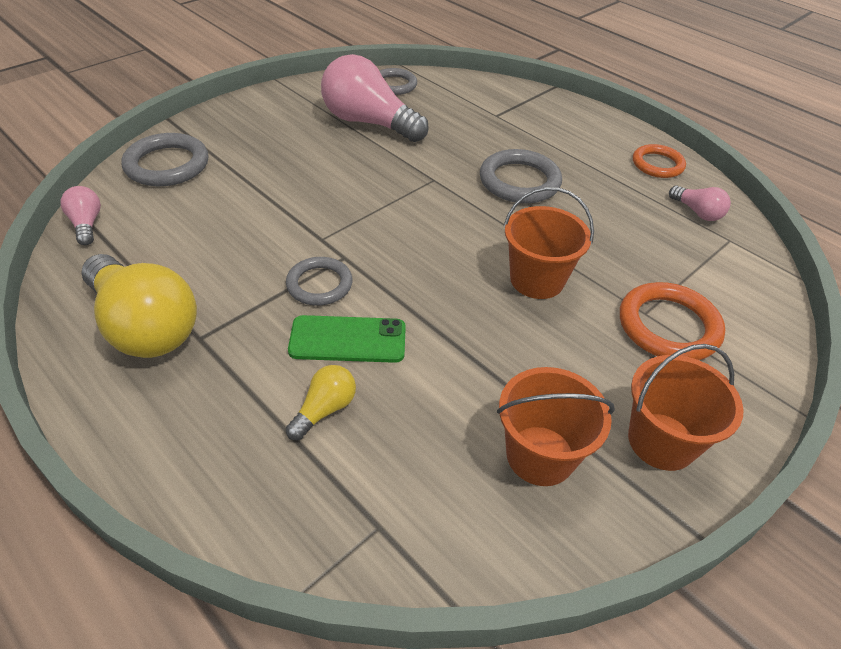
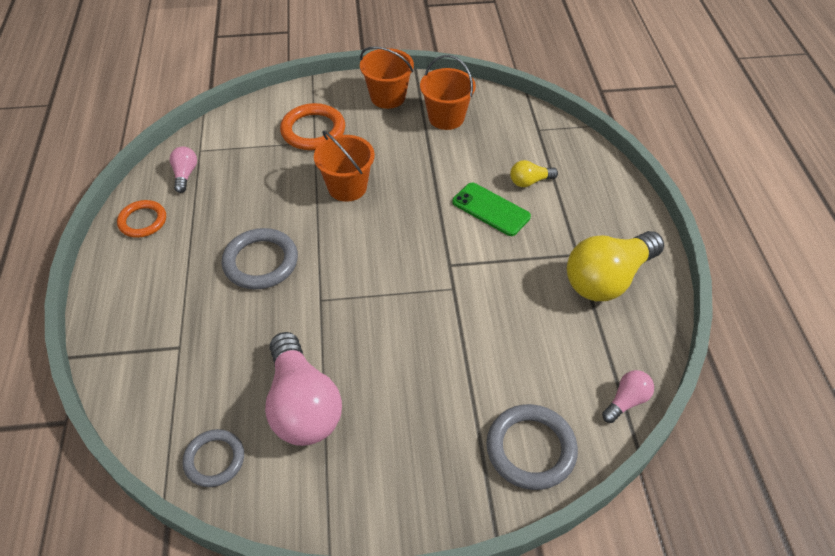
camera: 140 degrees left, 5 degrees up
pink light bulb [61,186,101,245] -> pink light bulb turned 150 degrees counterclockwise [602,370,654,423]
yellow light bulb [81,254,197,358] -> yellow light bulb turned 120 degrees counterclockwise [567,231,664,301]
grey ring [286,257,353,305] -> none

